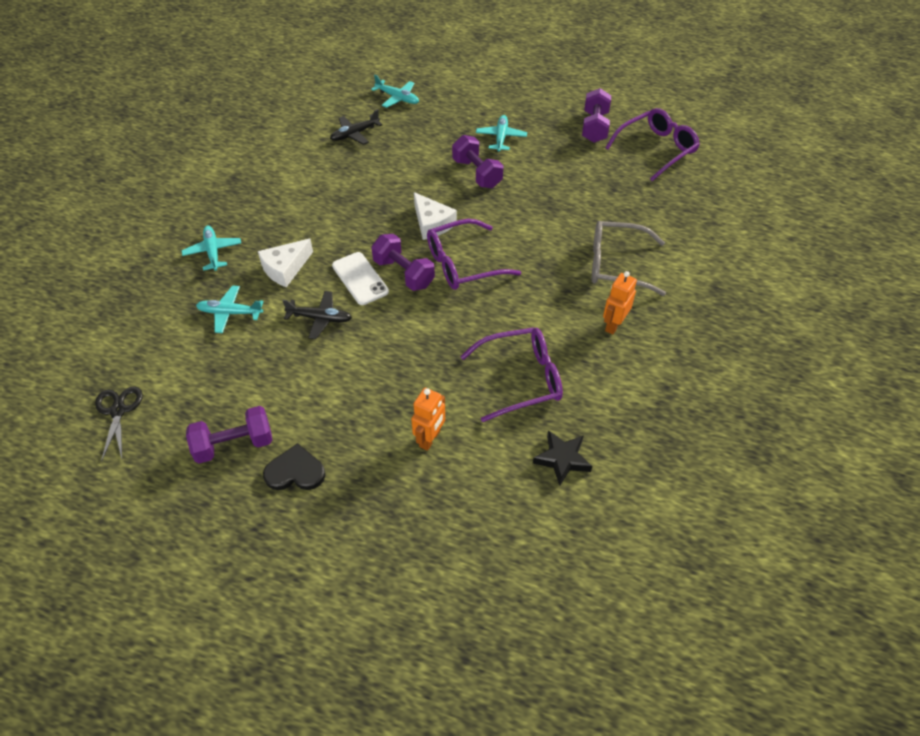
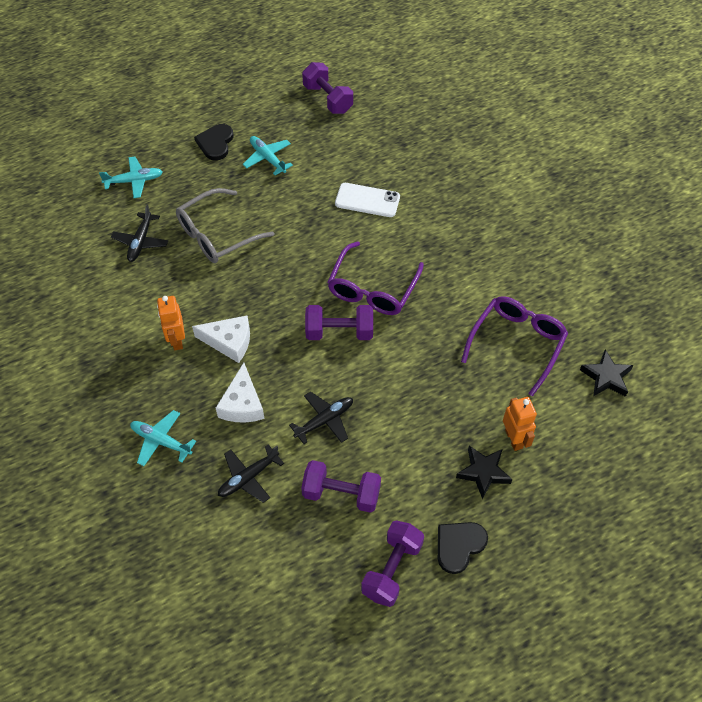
camera: 45 degrees left, 5 degrees up
black scissors [95,386,143,462] -> none
turquoise plane [196,285,264,333] -> black plane [218,445,284,503]
white phone [332,252,389,305] -> white phone moved to [335,183,400,217]
white cheese [414,192,457,240] -> white cheese moved to [192,315,250,363]
purple dumbbell [452,135,504,188] -> purple dumbbell moved to [301,460,381,513]
grey glasses [592,221,666,296] -> grey glasses moved to [176,188,274,263]
orange robot [603,271,637,335] -> orange robot moved to [157,296,185,350]
purple glasses [605,108,700,181] -> none
none -> black heart [194,124,233,160]
none -> black star [456,446,513,500]

